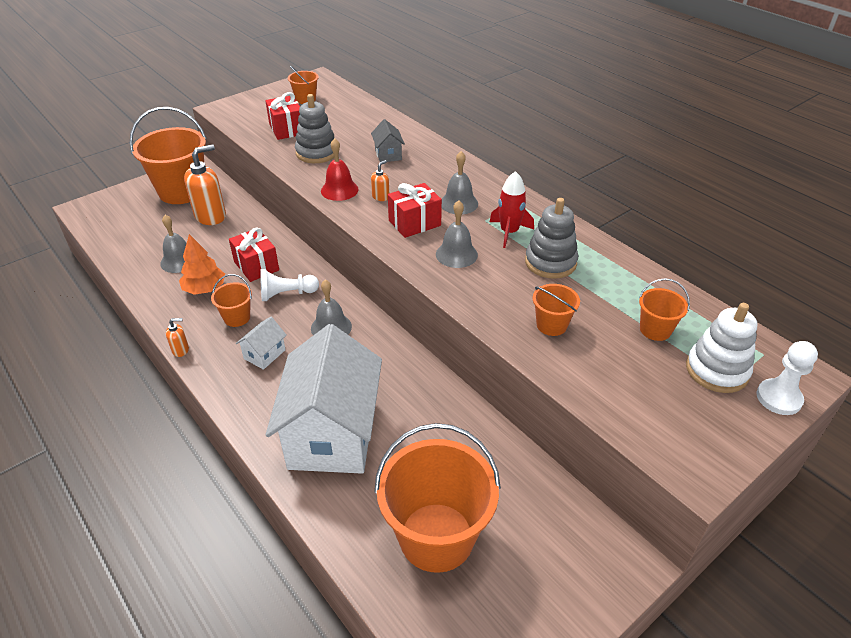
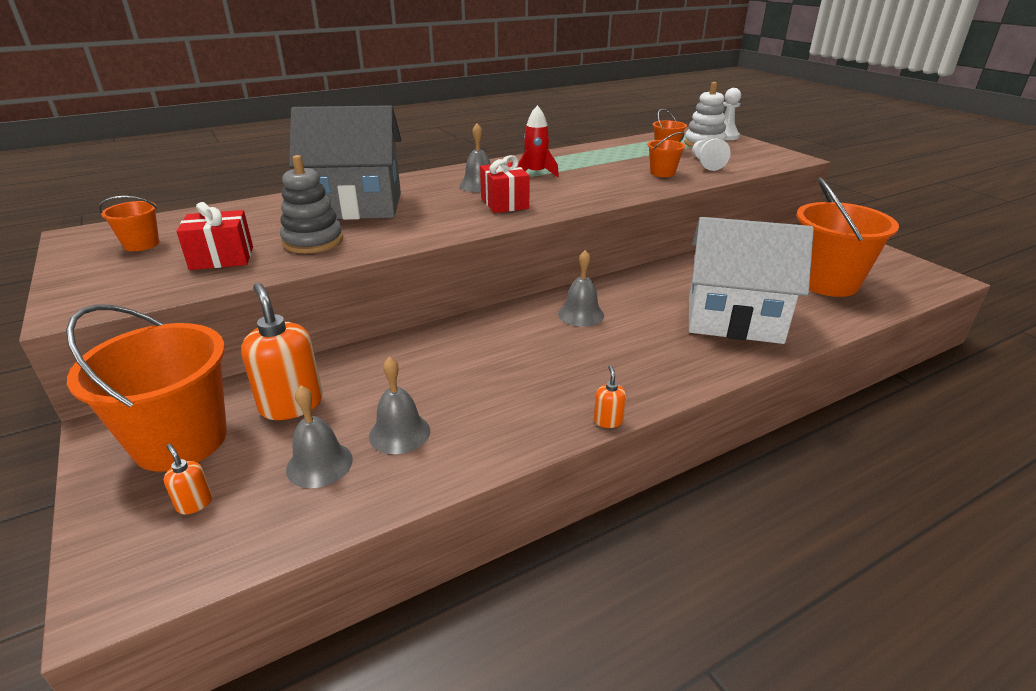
camera: 80 degrees left, 10 degrees down
orange tree [179,234,225,295] -> none
orange bucket [211,274,252,327] -> none
red gift [229,228,279,282] -> none
white house [236,317,287,370] -> none
white pawn [260,269,319,301] -> white pawn moved to [692,139,731,171]
red bell [321,138,358,201] -> none
grey house [371,119,405,162] -> grey house [289,105,401,220], size x2.48
orange soap dispenser [371,160,389,201] -> orange soap dispenser moved to [164,444,213,514]
grey bell [436,200,478,268] -> grey bell moved to [286,386,353,488]
grey stacking toy [525,198,578,279] -> none

